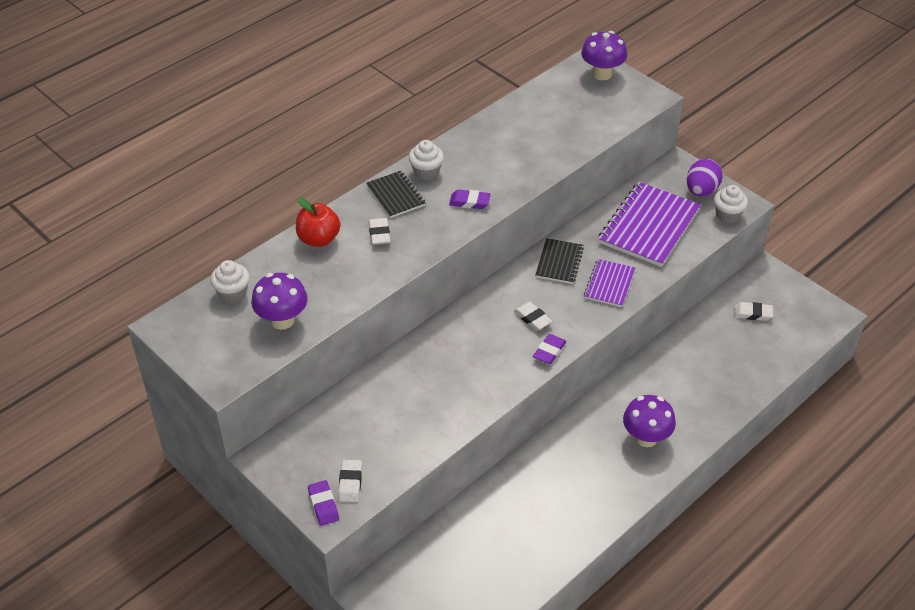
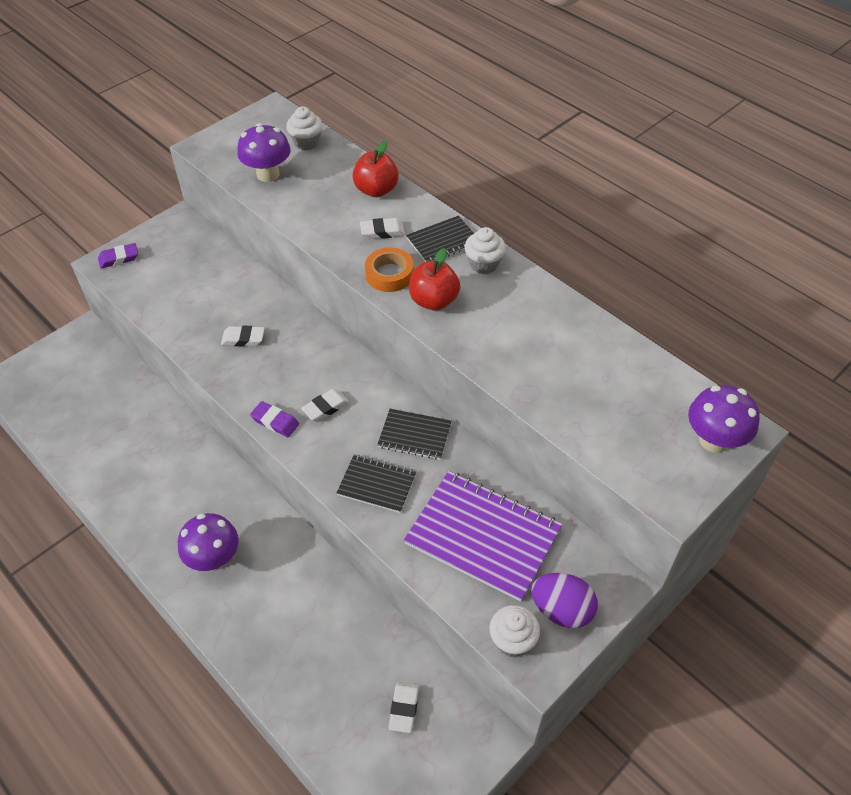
camera: 90 degrees right, 5 degrees up
white eraser [338,460,362,502] -> white eraser moved to [221,326,265,346]
purple eraser [449,190,491,209] -> red apple [409,248,460,311]
purple notebook [584,259,635,307] -> black notebook [337,455,416,513]
none -> orange tape [365,248,414,292]

